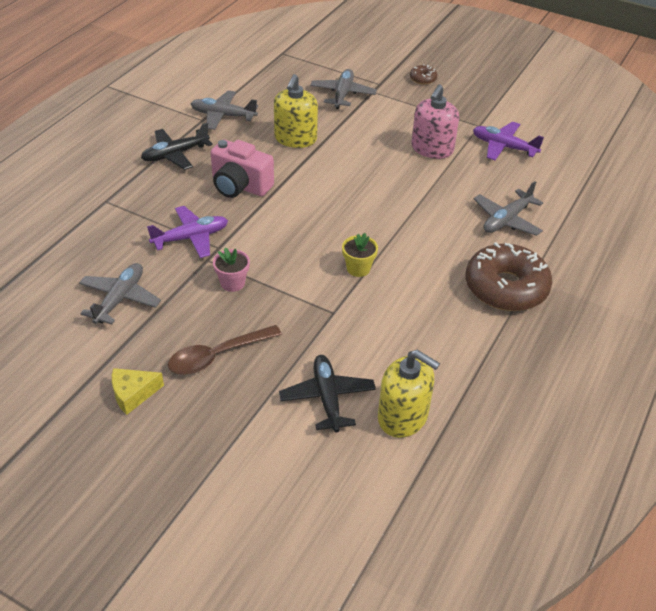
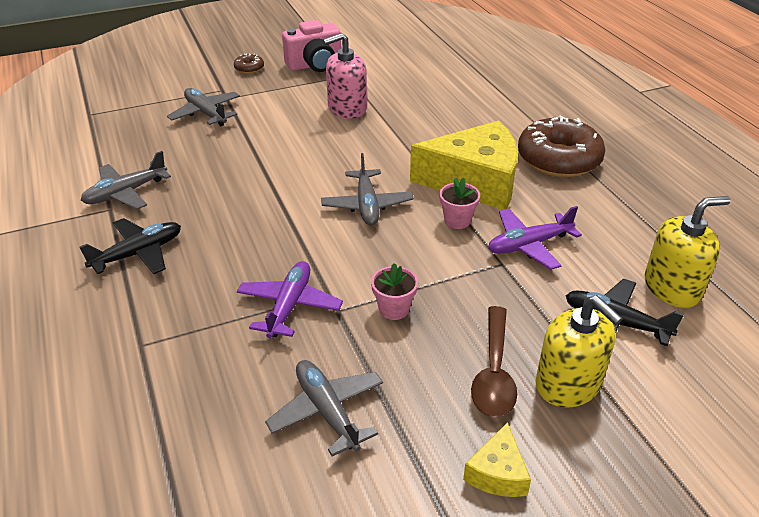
camera: 50 degrees left, 5 degrees down
black plane [141,123,213,170] -> black plane turned 135 degrees counterclockwise [79,218,181,274]
pink camera [211,140,274,198] -> pink camera moved to [282,20,341,72]
yellow soap dispenser [274,74,318,148] -> yellow soap dispenser moved to [536,295,623,408]
yellow flower pot [342,233,378,277] -> pink flower pot [440,177,480,229]
pink soap dispenser [412,85,459,159] -> pink soap dispenser turned 90 degrees clockwise [323,33,367,119]
purple plane [473,121,544,160] -> purple plane moved to [488,206,582,270]
grey plane [474,181,543,236] -> grey plane moved to [321,153,414,226]
none -> yellow cheese [410,120,518,210]

